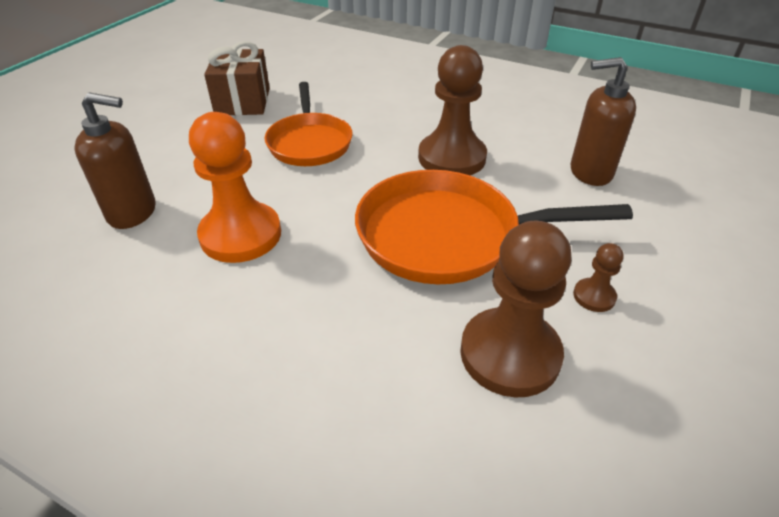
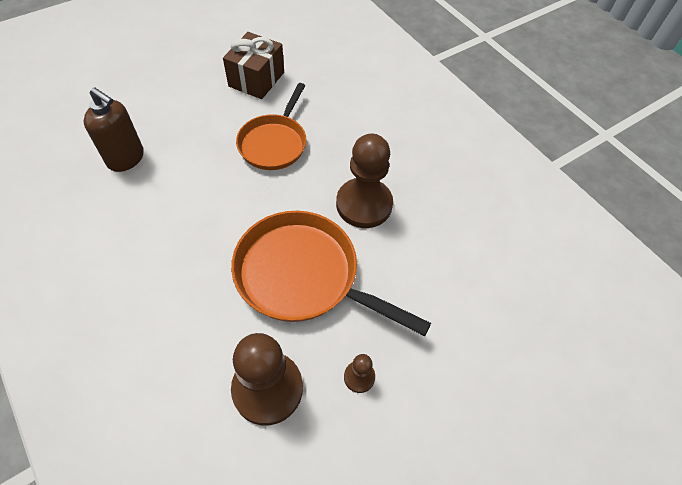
camera: 25 degrees right, 15 degrees up
orange pawn [189,112,281,263] -> none
brown soap dispenser [570,57,636,186] -> none

